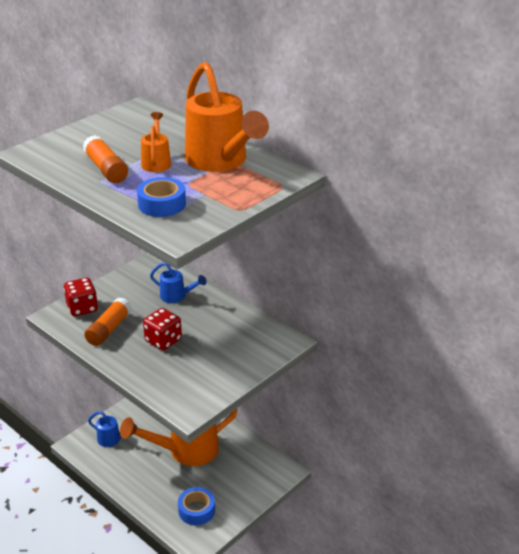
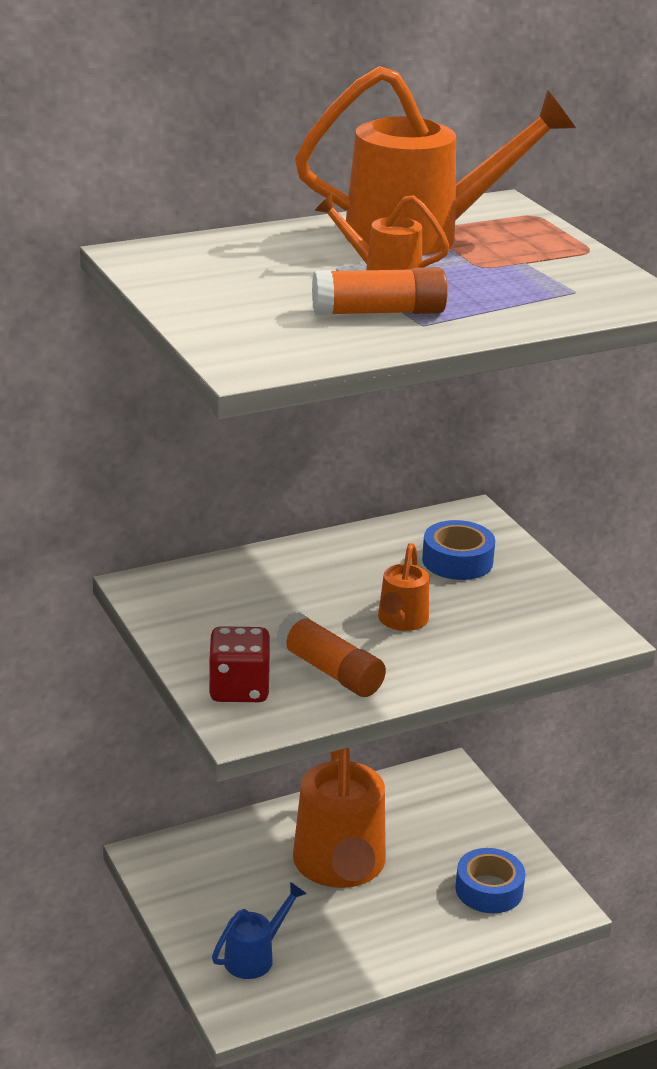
camera: 70 degrees left, 5 degrees down
blue tape [137,177,186,217] -> blue tape moved to [422,520,495,580]
red dice [143,308,182,350] -> orange watering can [378,543,429,631]
blue watering can [150,262,207,303] -> none

